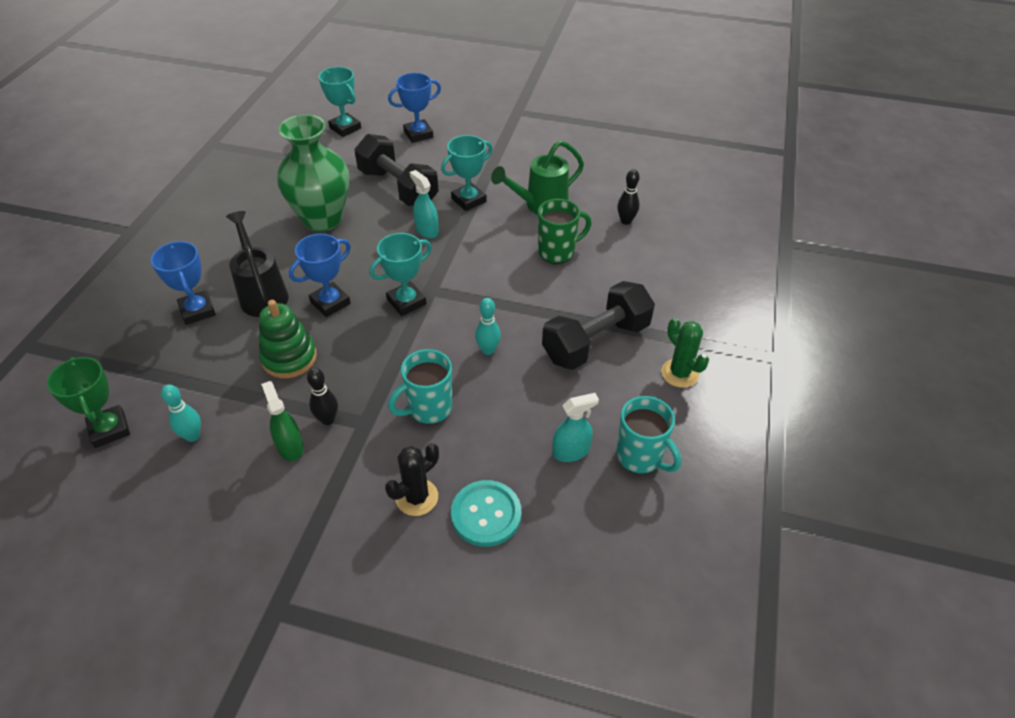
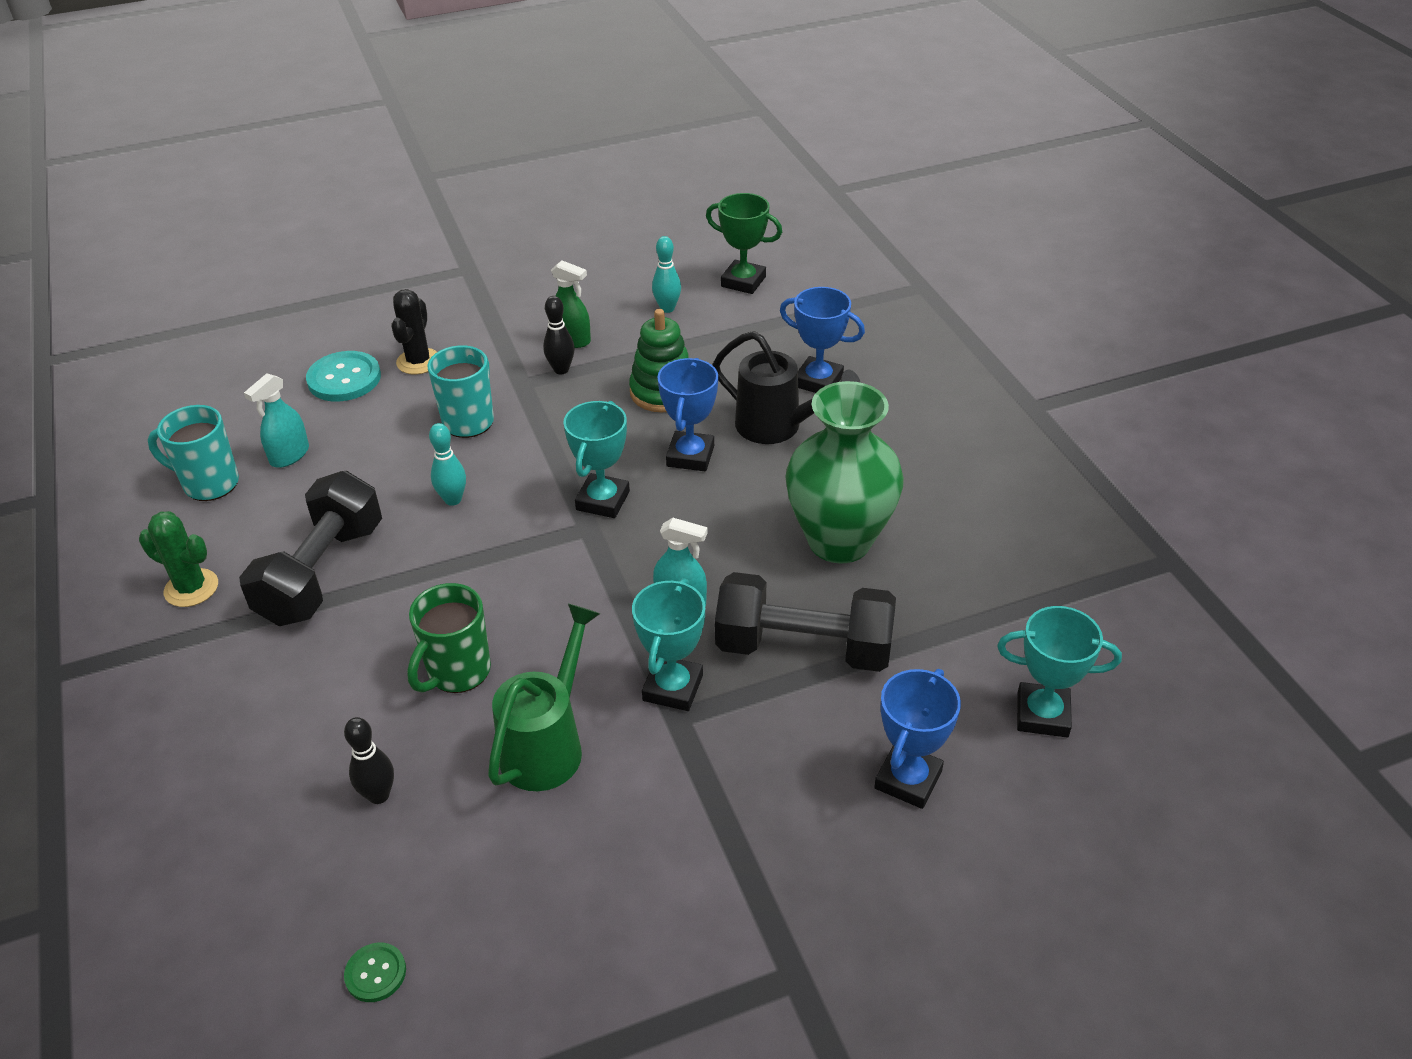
camera: 145 degrees right, 5 degrees down
none -> green button [344,942,406,1002]

